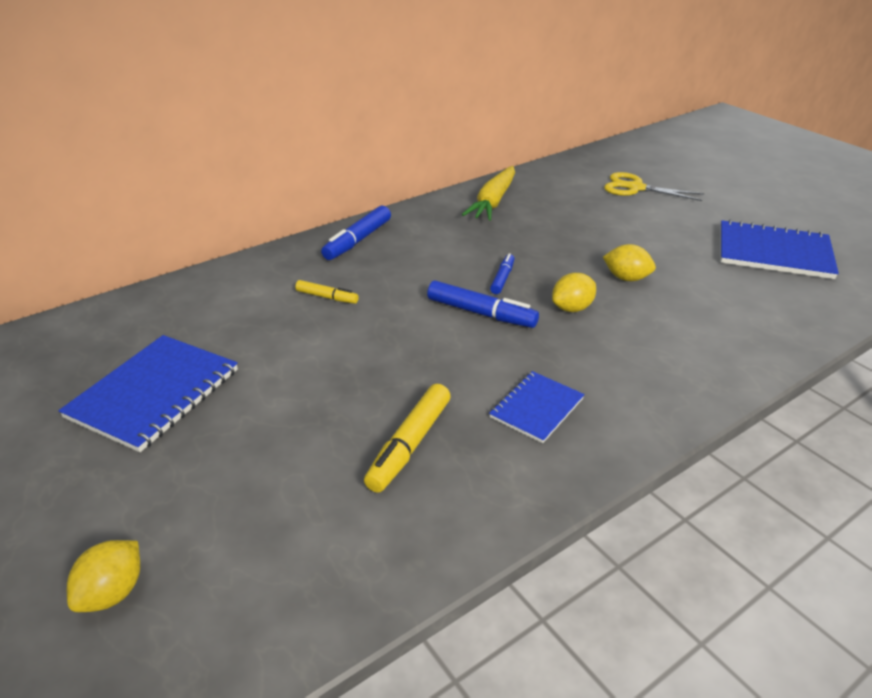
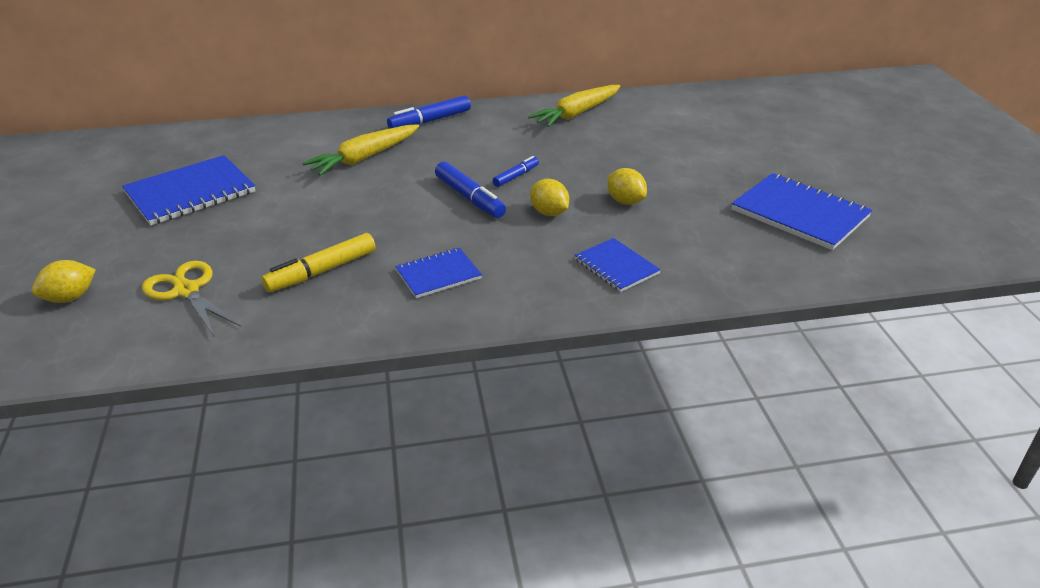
camera: 25 degrees right, 0 degrees up
yellow marker [295,280,359,304] -> yellow carrot [302,124,419,176]
yellow lemon [552,273,596,312] -> yellow lemon turned 60 degrees clockwise [530,179,569,216]
yellow scissors [604,172,704,201] -> yellow scissors moved to [142,261,241,336]
none -> blue notebook [574,238,661,292]

